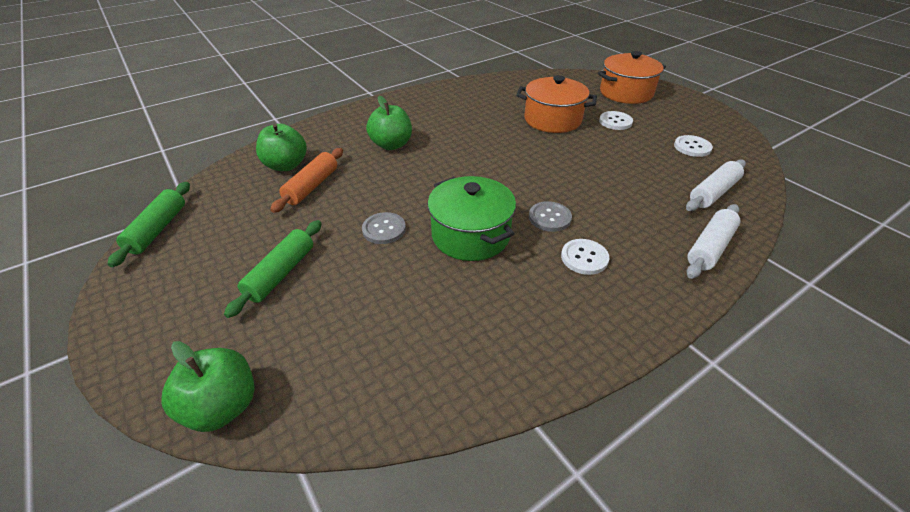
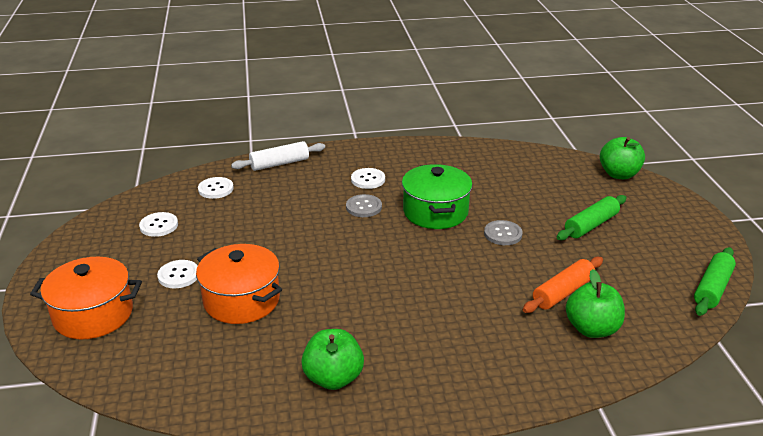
camera: 155 degrees left, 10 degrees down
green apple [366,96,412,150] -> green apple moved to [301,329,364,390]
white rolling pin [686,159,746,211] -> white button [198,177,234,199]

